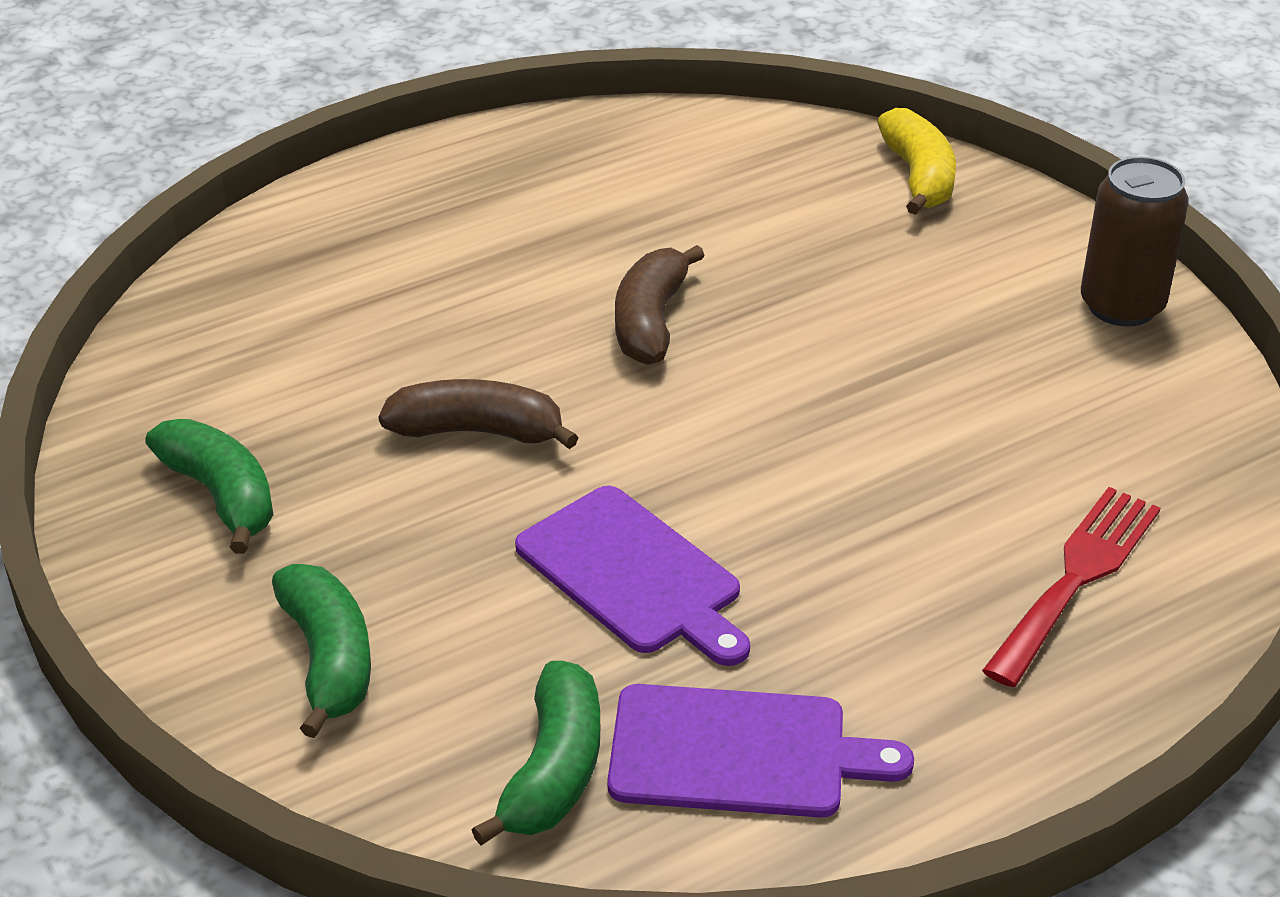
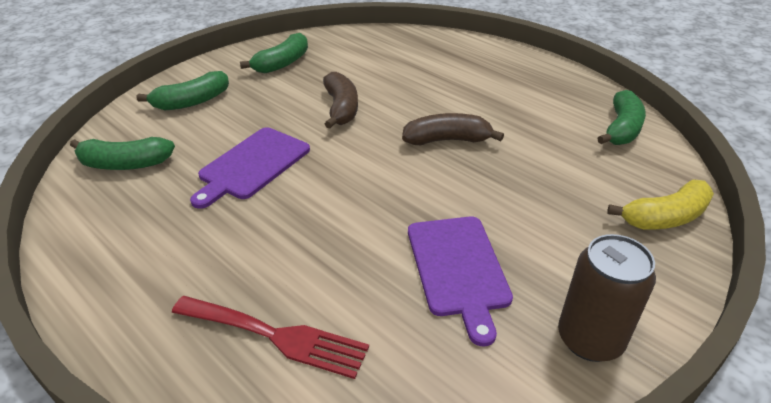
camera: 75 degrees right, 0 degrees up
purple cutting board [607,684,914,818] -> purple cutting board moved to [408,216,513,346]
none -> green banana [597,90,646,145]

